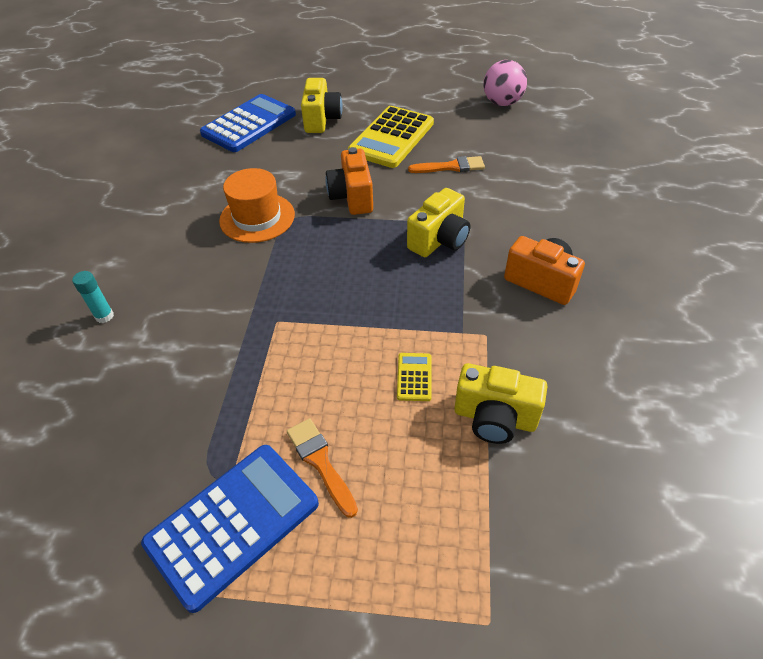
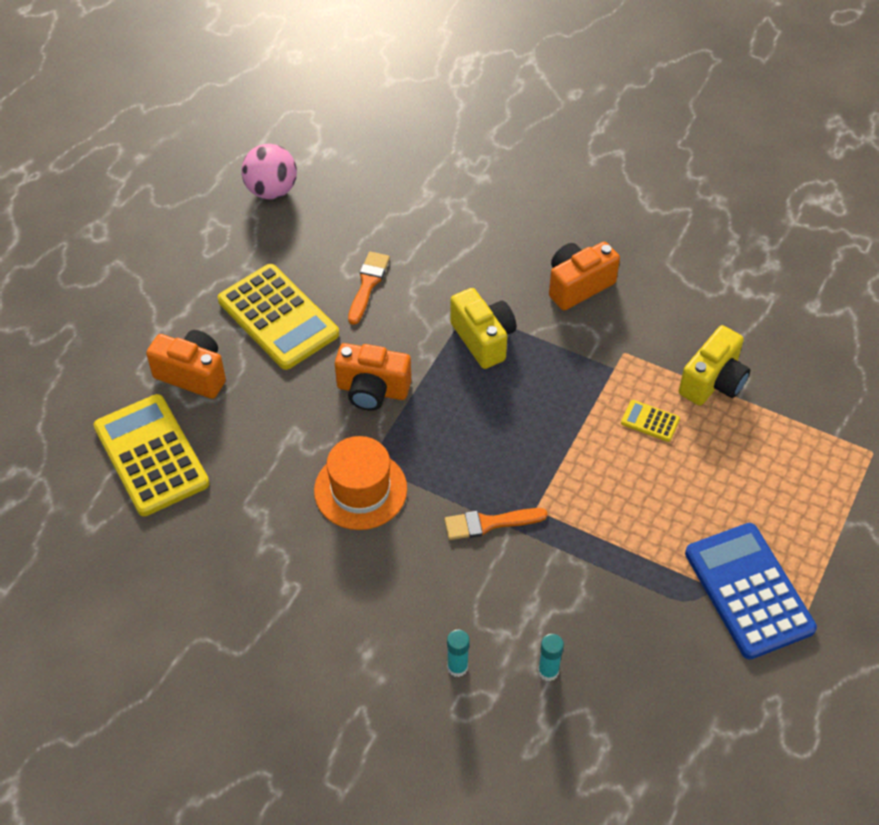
camera: 70 degrees left, 5 degrees up
blue calculator [200,94,296,152] -> yellow calculator [94,394,210,516]
orange brush [287,418,358,518] -> orange brush moved to [444,508,548,540]
yellow camera [301,78,343,133] -> orange camera [146,330,226,399]
none -> turquoise glue stick [538,634,564,681]

